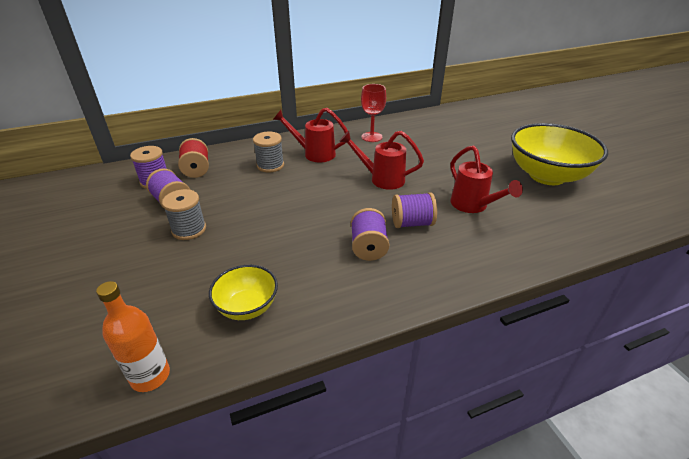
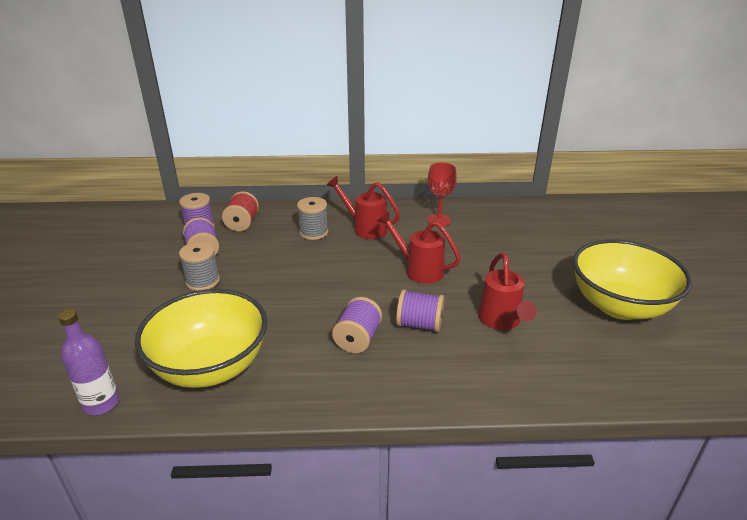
camera: 20 degrees right, 5 degrees down
orange bottle [96,281,170,392] -> purple bottle [58,309,119,415]
yellow bowl [209,265,278,320] -> yellow bowl [135,289,267,388], size x1.90

